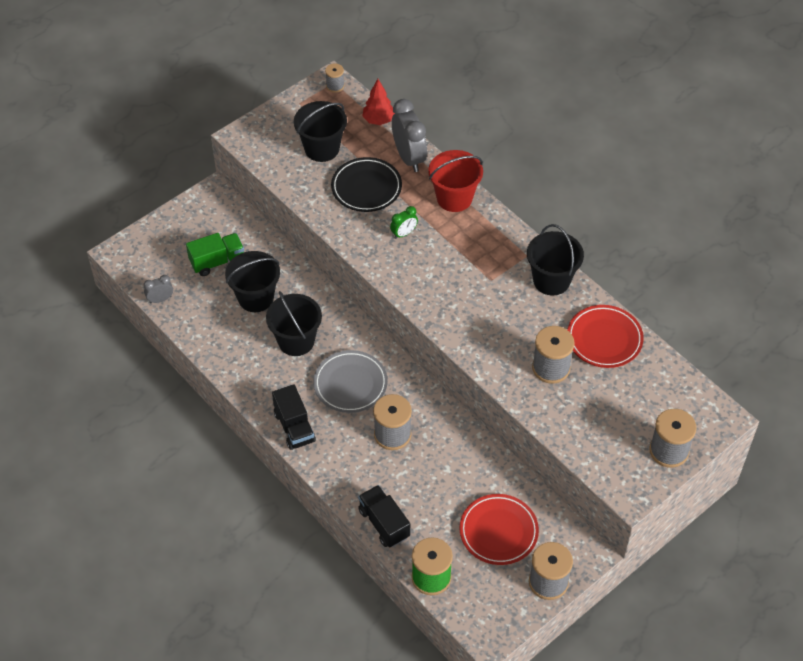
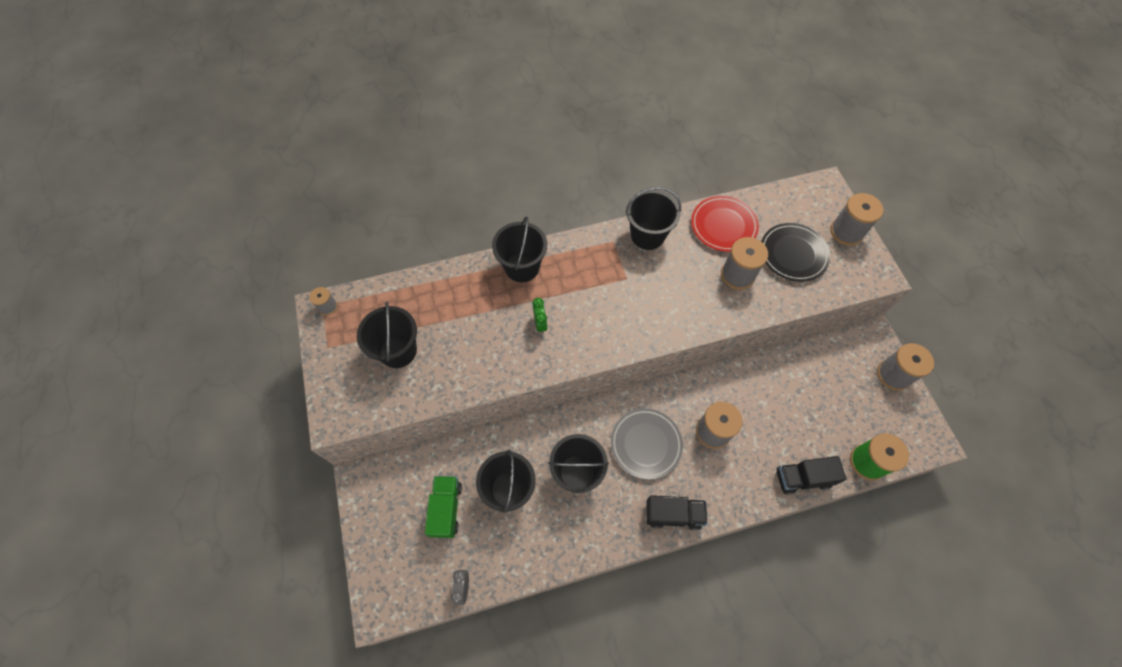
camera: 65 degrees left, 10 degrees up
black plate [331,157,402,212] -> black plate moved to [761,223,830,282]
red tree [363,79,395,125] -> none
grey clock [392,99,427,172] -> none
red bucket [428,150,483,212] -> black bucket [492,217,547,282]
red plate [460,494,539,565] -> none

